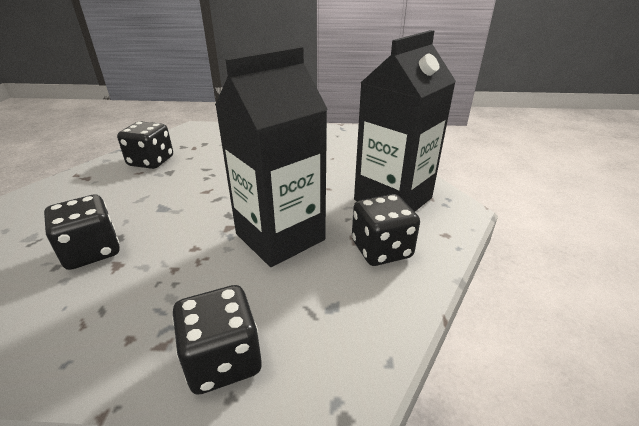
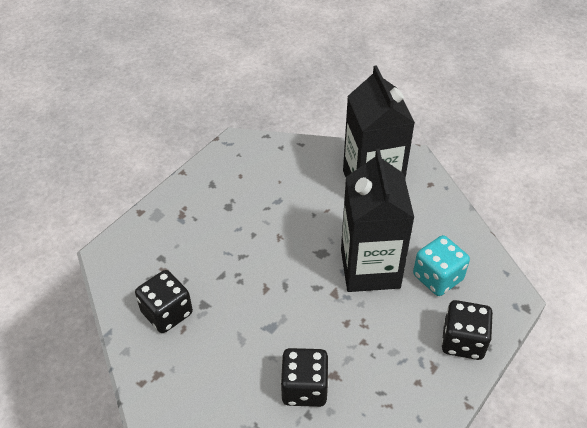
camera: 55 degrees left, 15 degrees up
black dice [352,194,420,266] -> none
none -> turquoise dice [413,235,470,296]

